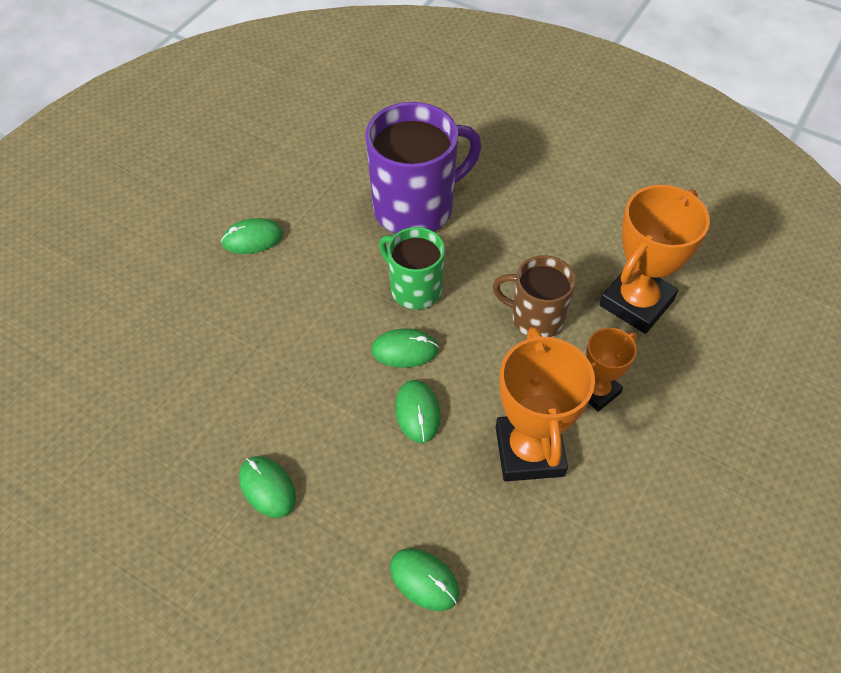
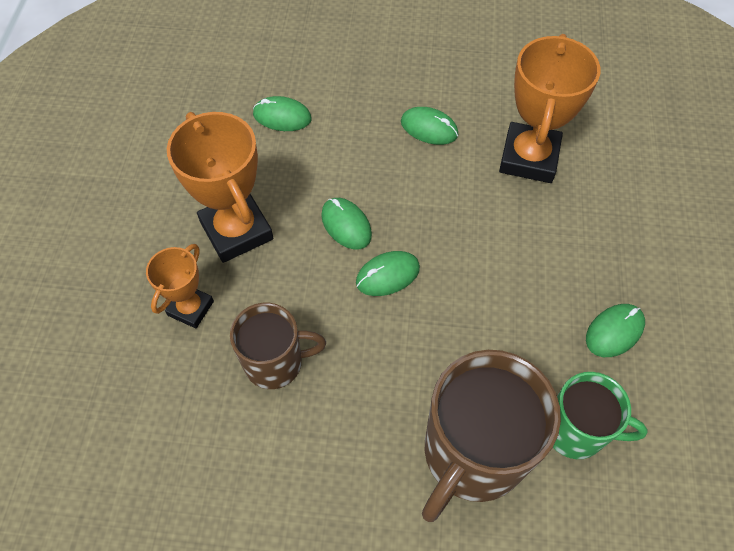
camera: 155 degrees right, 5 degrees up
purple mug [365,102,481,234] -> brown mug [422,350,561,522]
green mug [379,227,445,309] -> green mug moved to [553,372,648,459]
orange trophy [599,185,710,334] -> orange trophy moved to [499,34,601,183]

